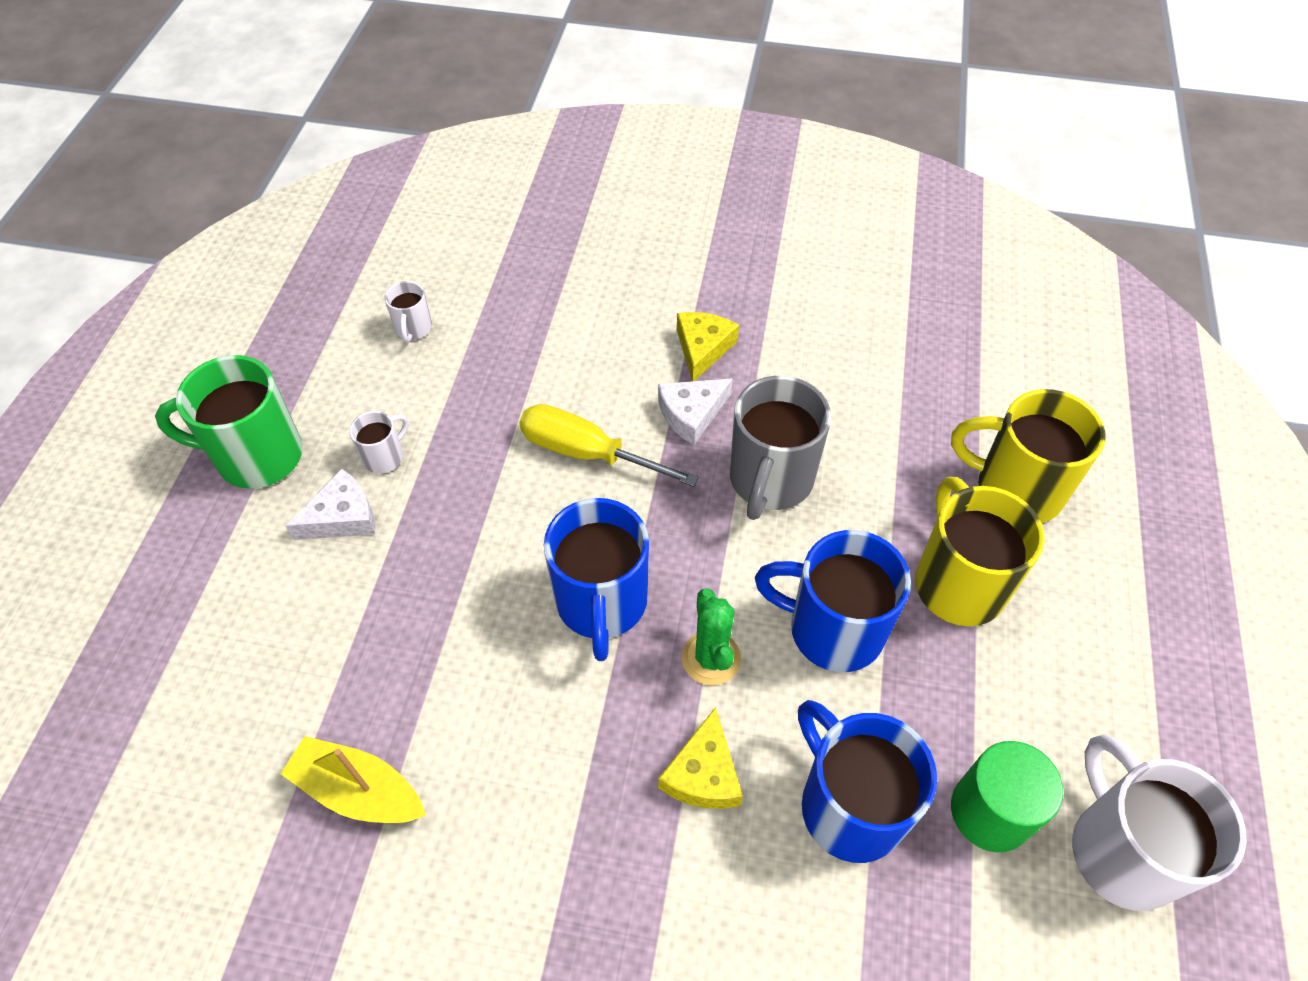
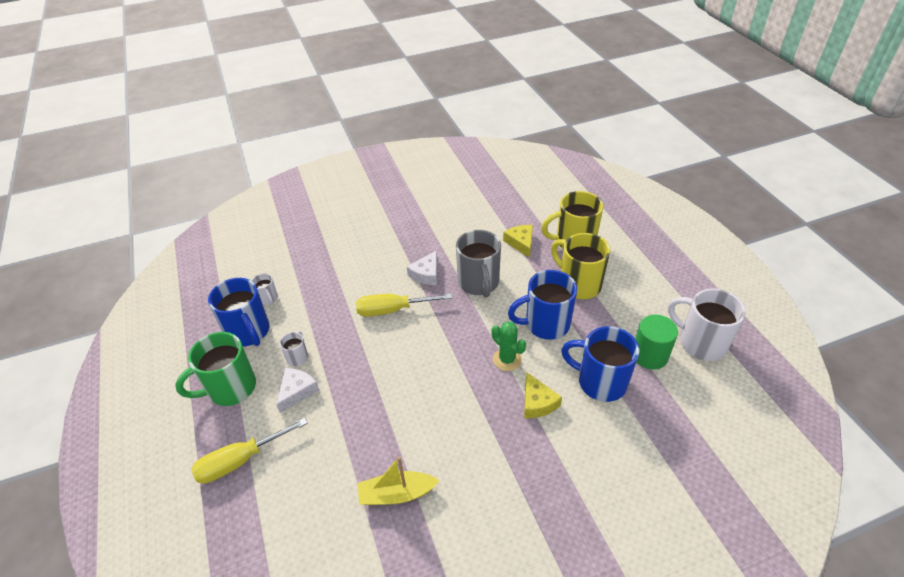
camera: 30 degrees left, 10 degrees down
blue mug [544,498,649,661] -> blue mug moved to [208,278,269,347]
yellow cheese [677,312,739,381] -> yellow cheese moved to [503,225,533,258]
none -> yellow screwdriver [191,418,308,484]

